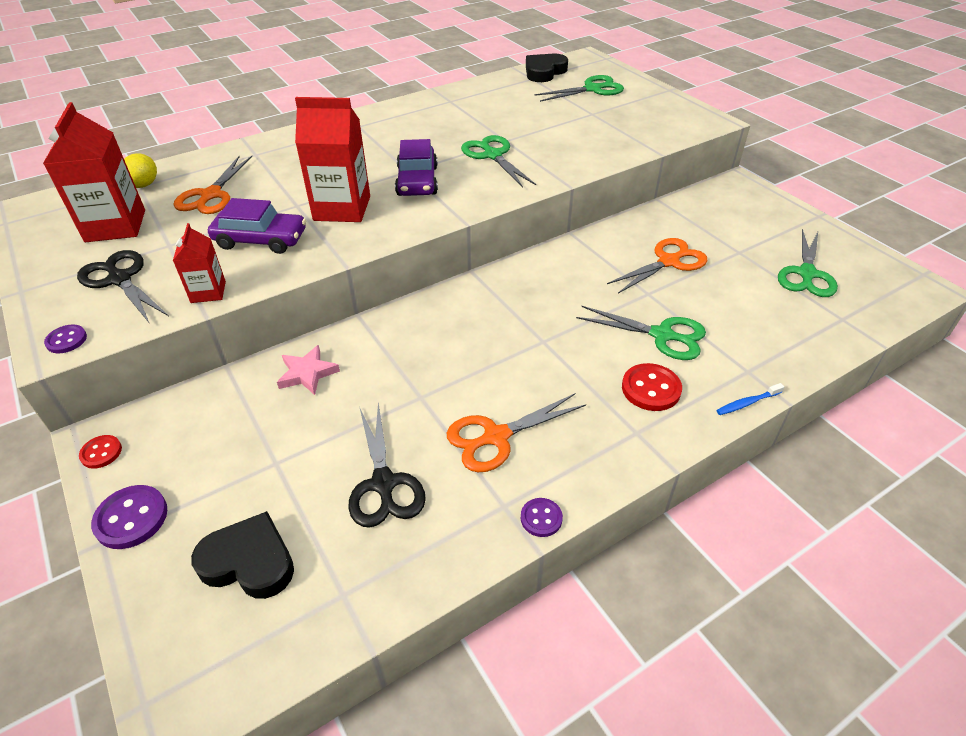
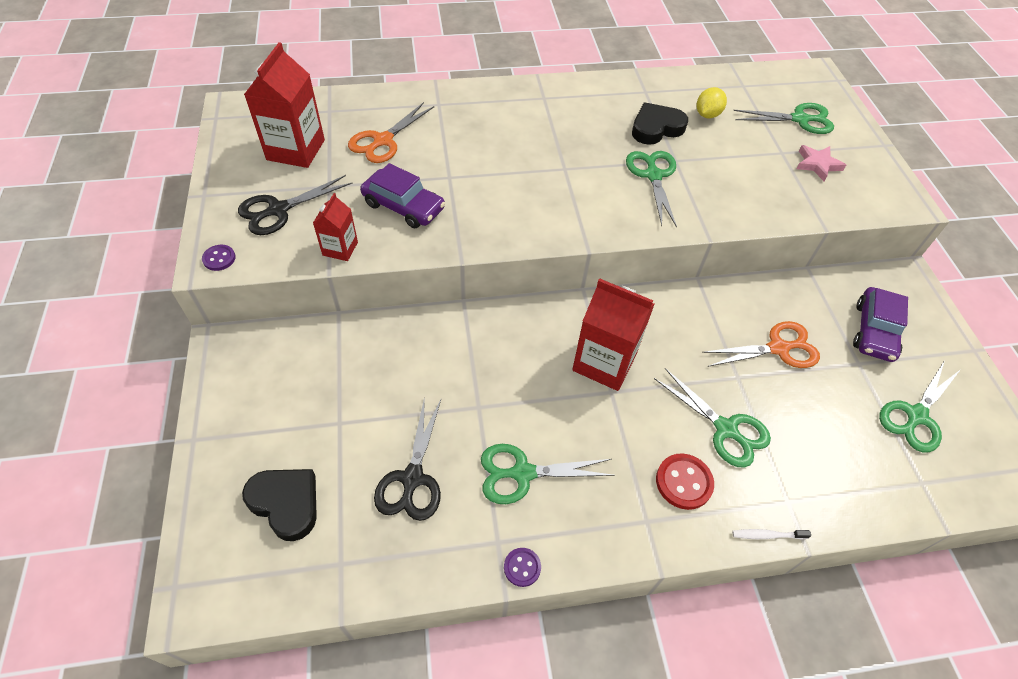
camera: 20 degrees right, 10 degrees up
black scissors [77,250,169,324] -> black scissors turned 105 degrees counterclockwise [238,175,353,235]
red button [79,435,122,469] -> none
purple button [91,485,167,549] -> none
yellow lemon [124,153,157,188] -> yellow lemon moved to [697,87,727,118]
pink star [277,345,340,395] -> pink star moved to [797,145,846,181]
red carton [295,97,370,222] -> red carton moved to [572,278,654,391]
purple car [395,139,438,196] -> purple car moved to [853,287,908,362]
orange scissors [447,393,586,472] -> green scissors [481,444,615,504]
black heart [526,54,568,82] -> black heart moved to [632,103,688,145]
blue toothbrush [716,383,784,415] -> white toothbrush [732,529,811,540]

